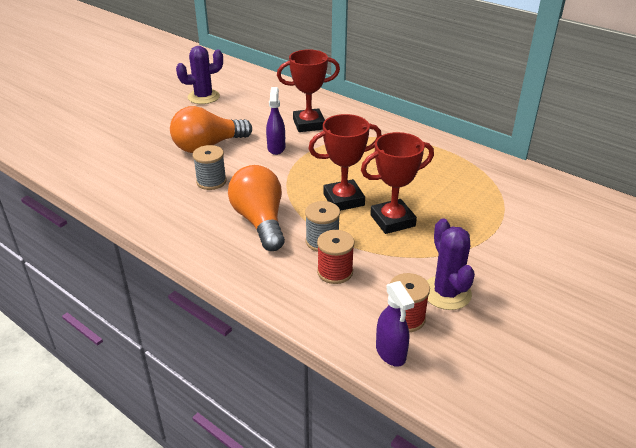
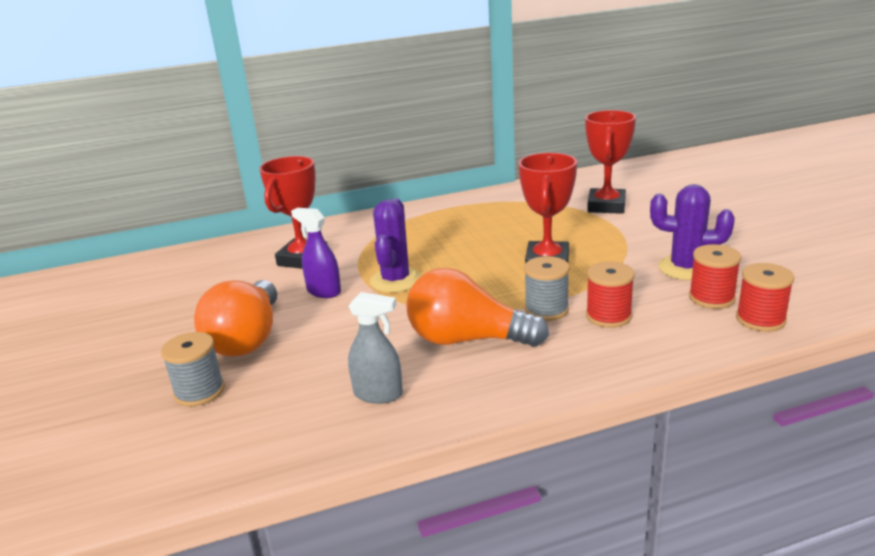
camera: 55 degrees left, 10 degrees down
purple cactus [176,46,223,104] -> purple cactus moved to [369,198,421,293]
grey spool [193,145,227,190] -> grey spool moved to [161,332,225,407]
red trophy [308,114,381,211] -> red trophy moved to [585,110,636,214]
purple spray bottle [376,281,414,367] -> red spool [736,263,794,332]
none -> grey spray bottle [348,292,403,404]

